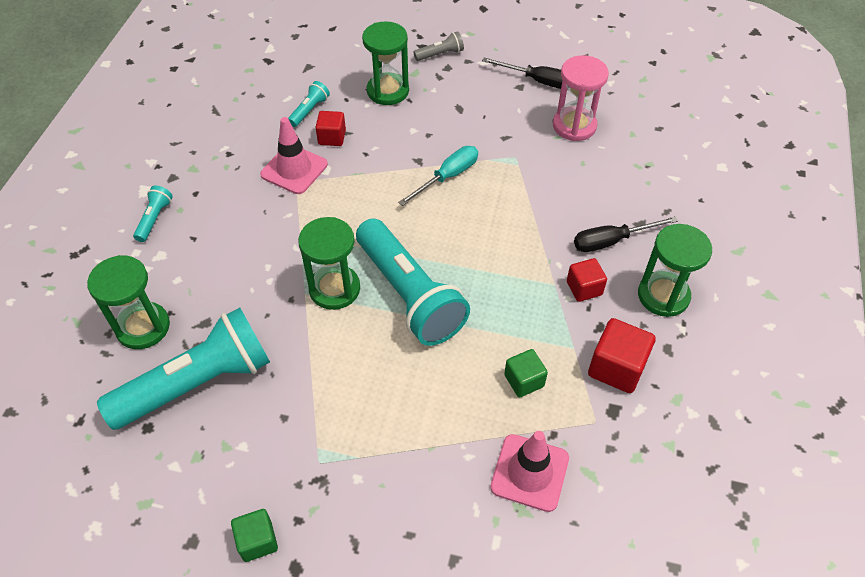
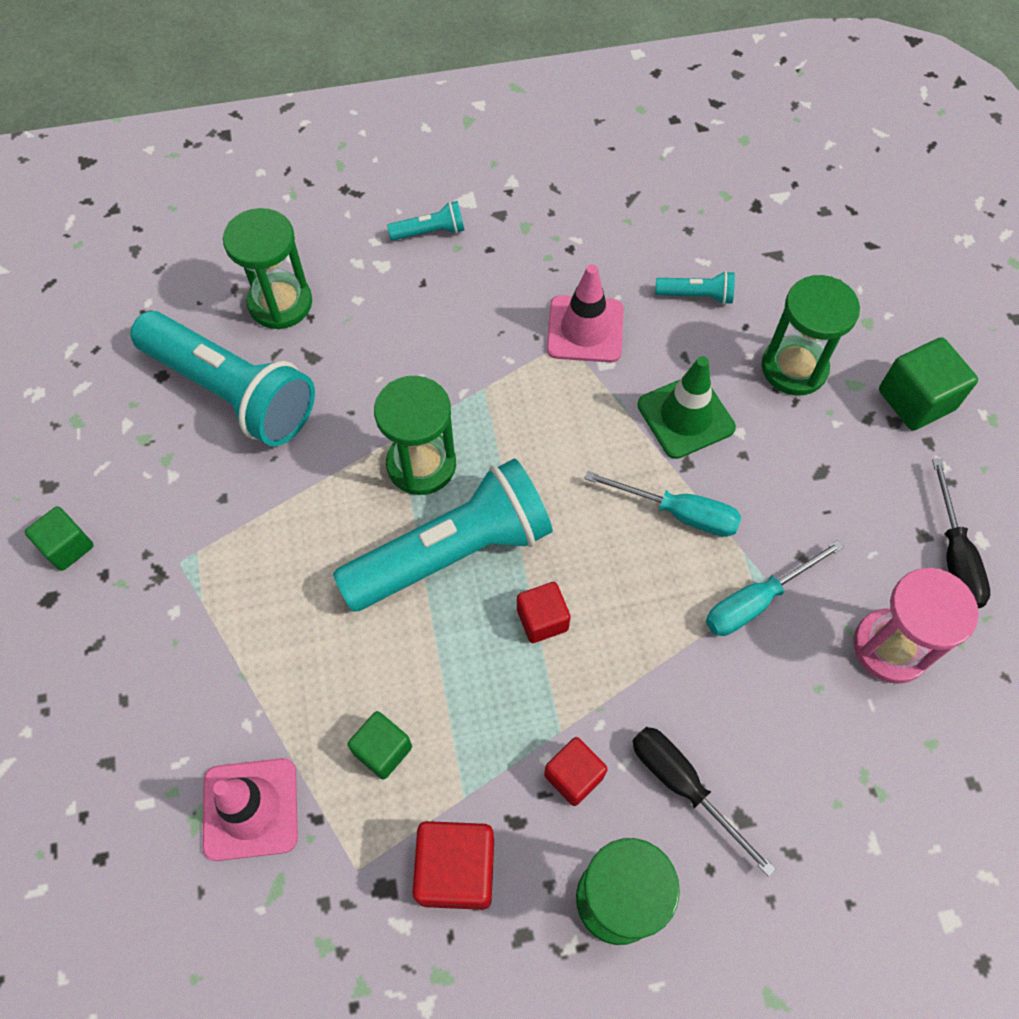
camera: 65 degrees right, 10 degrees up
red cube [315,111,346,146] -> red cube moved to [517,582,571,643]
turquoise flashlight [356,219,470,346] -> turquoise flashlight turned 150 degrees counterclockwise [333,459,552,611]
grey flashlight [413,31,464,61] -> green cube [879,337,978,431]
none -> green traffic cone [637,356,736,459]
none -> turquoise screwdriver [706,540,844,636]

